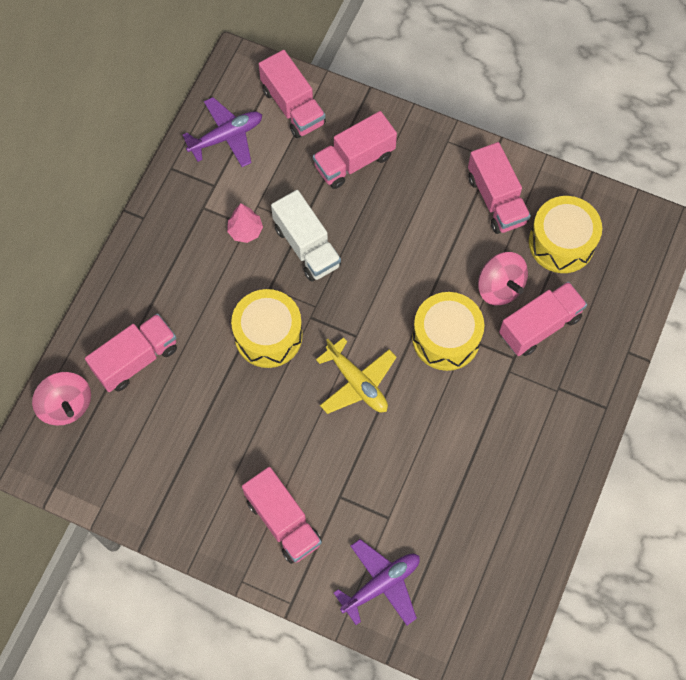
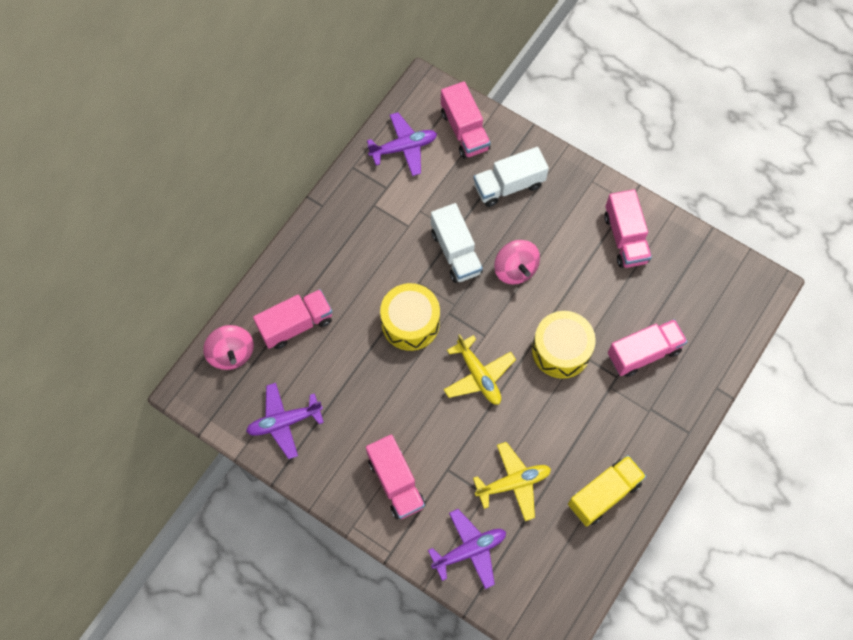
camera: 10 degrees right, 0 degrees up
pink tree [227,204,263,243] -> none
pink truck [313,111,397,189] -> white truck [473,147,549,207]
pink spinning top [478,252,528,305] -> pink spinning top moved to [494,240,540,284]
yellow drum [529,196,602,273] -> none
none -> purple plane [246,383,324,459]
none -> yellow plane [473,442,551,521]
none -> yellow truck [568,455,646,527]

